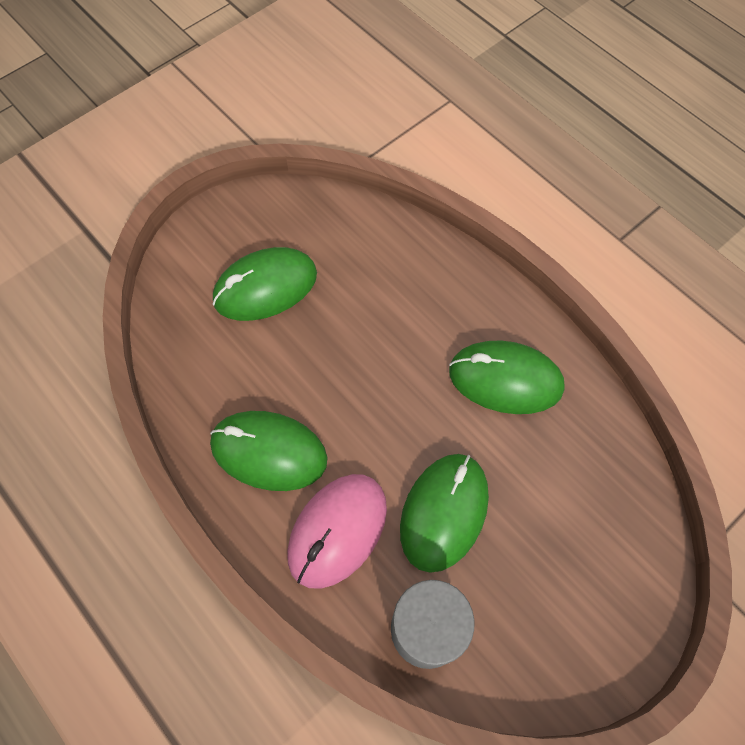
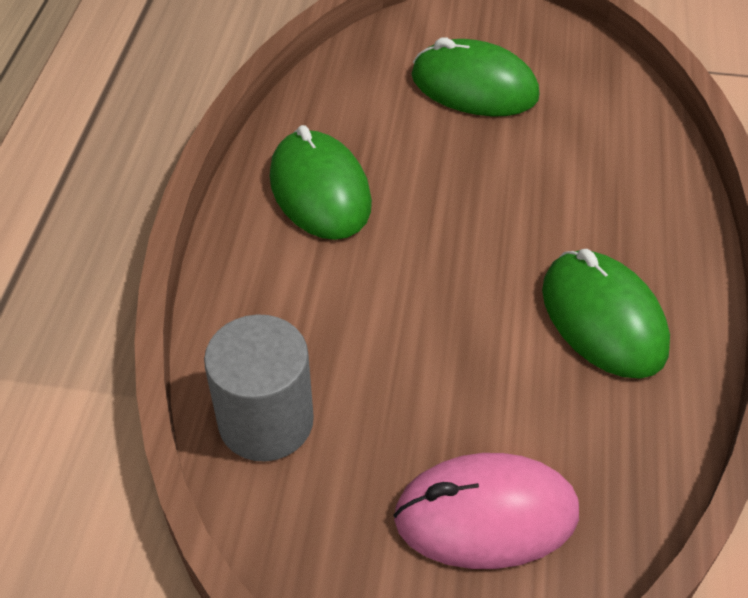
camera: 50 degrees right, 15 degrees down
pink mouse [287,474,387,589] -> pink mouse moved to [394,453,579,569]
green mouse [400,454,489,573] -> none

